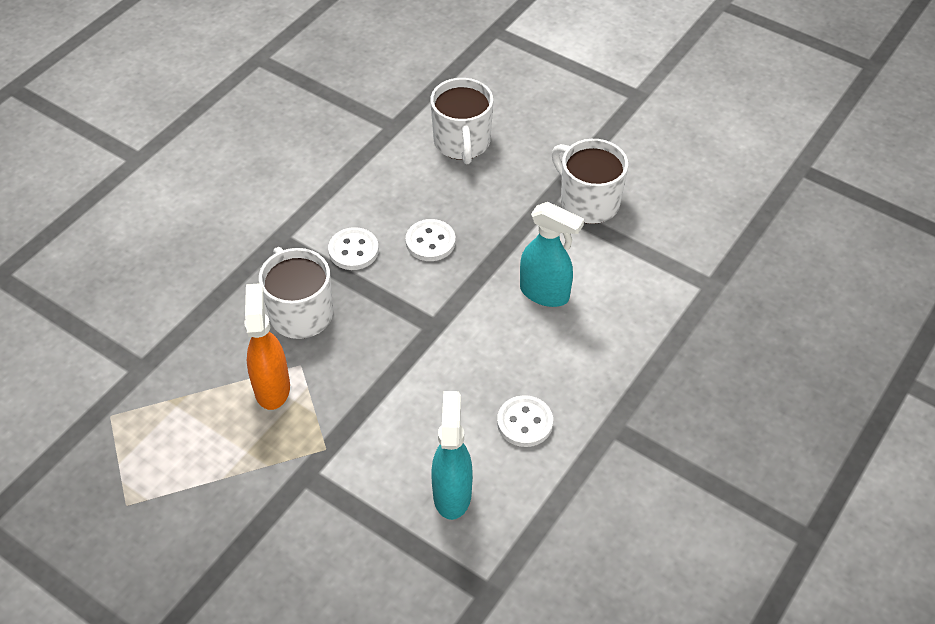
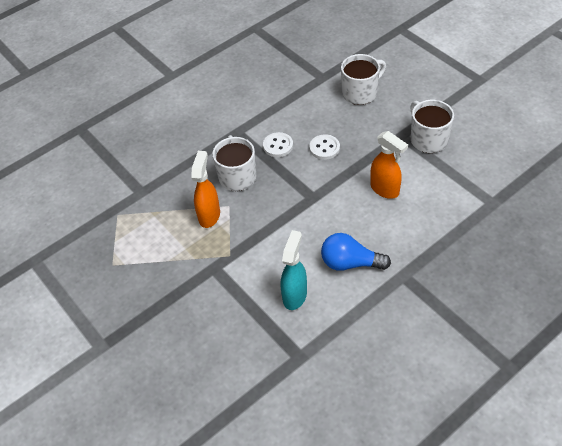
camera: 20 degrees right, 0 degrees up
white mug [430,78,493,164] -> white mug turned 135 degrees counterclockwise [341,54,386,105]
white button [497,395,553,447] -> blue light bulb [321,233,391,271]
turquoise spray bottle [520,202,584,307] -> orange spray bottle [370,131,408,199]

